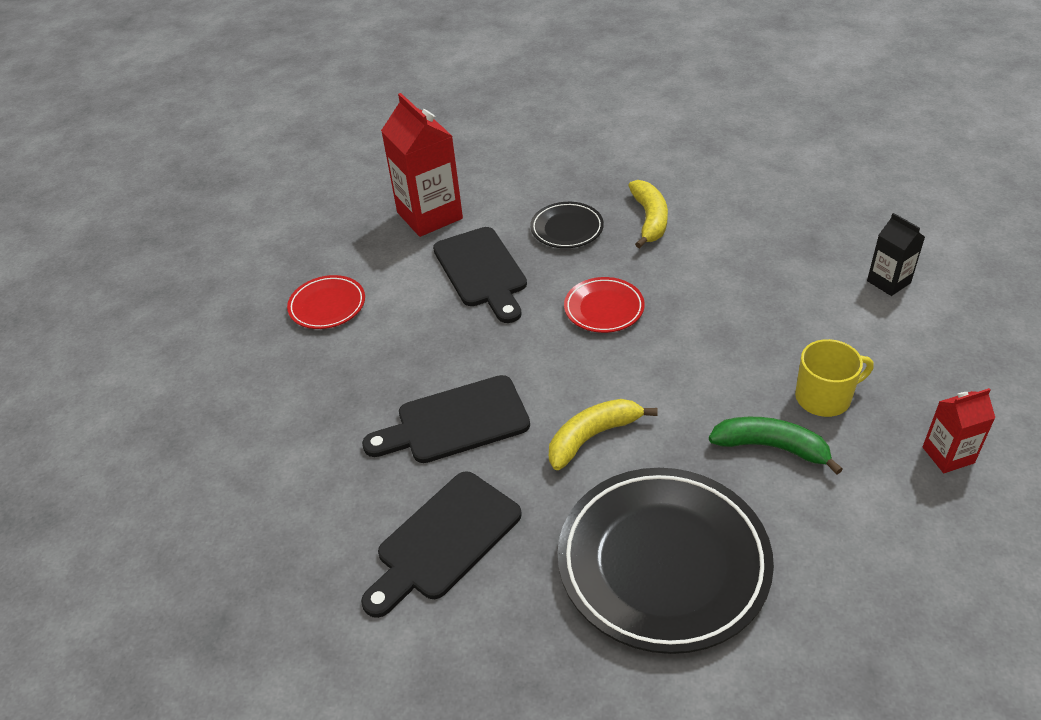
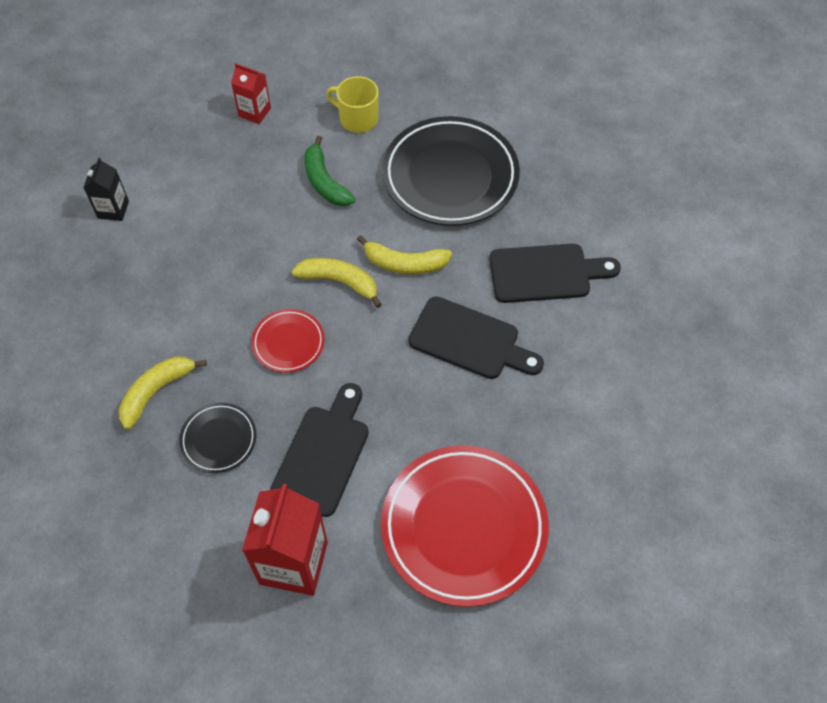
camera: 140 degrees left, 15 degrees up
red plate [287,275,365,329] -> red plate [381,445,549,607], size x2.08
yellow mug [795,339,874,417] -> yellow mug moved to [327,76,379,133]
none -> yellow banana [292,258,382,308]

